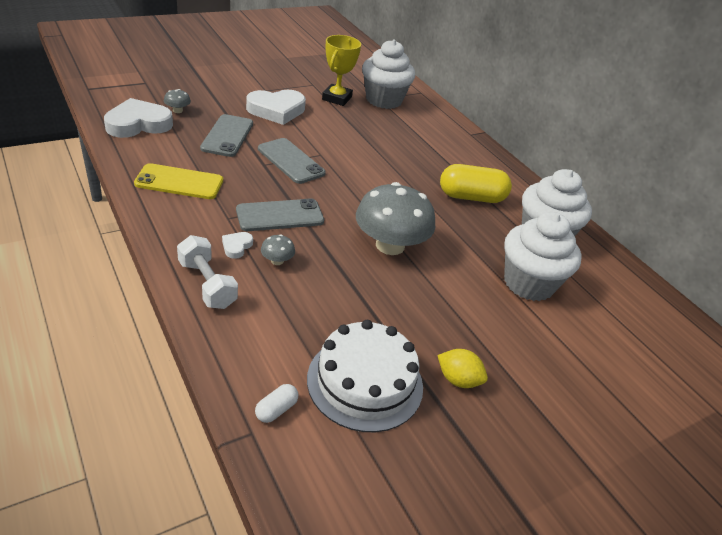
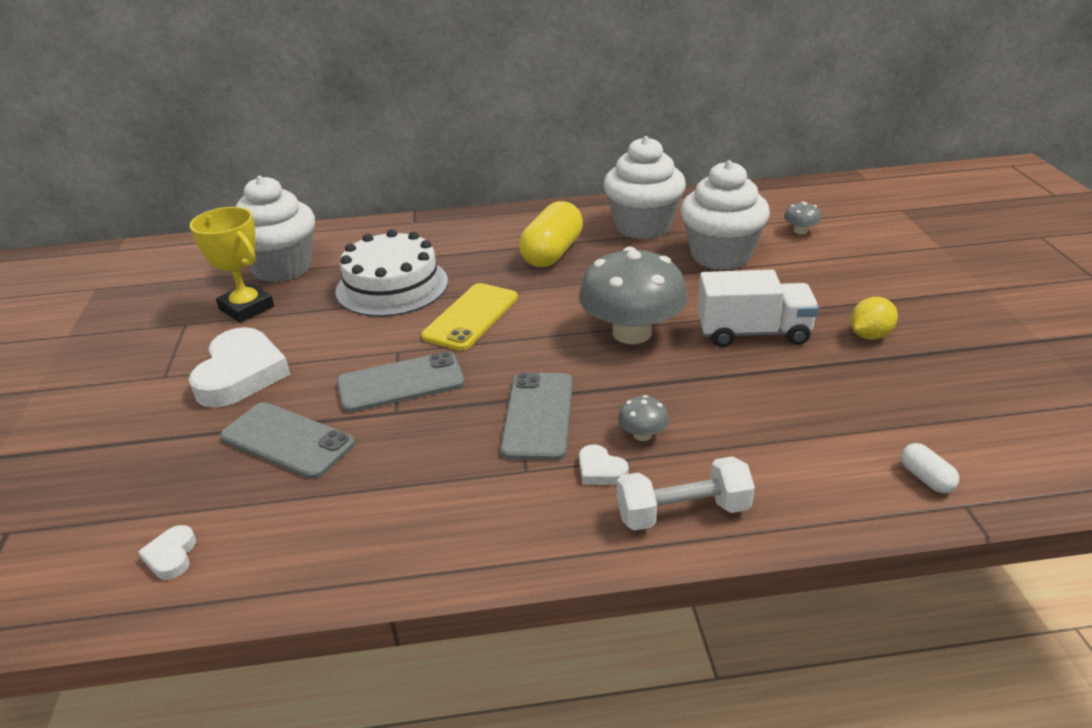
camera: 60 degrees left, 5 degrees down
white heart [104,98,173,138] -> white heart [138,525,196,580], size x0.45
yellow phone [134,163,223,199] -> yellow phone moved to [421,283,518,351]
grey mushroom [164,89,191,113] -> grey mushroom moved to [784,202,822,235]
white cake [307,320,423,432] -> white cake moved to [335,229,448,317]
none -> white truck [697,270,819,347]

